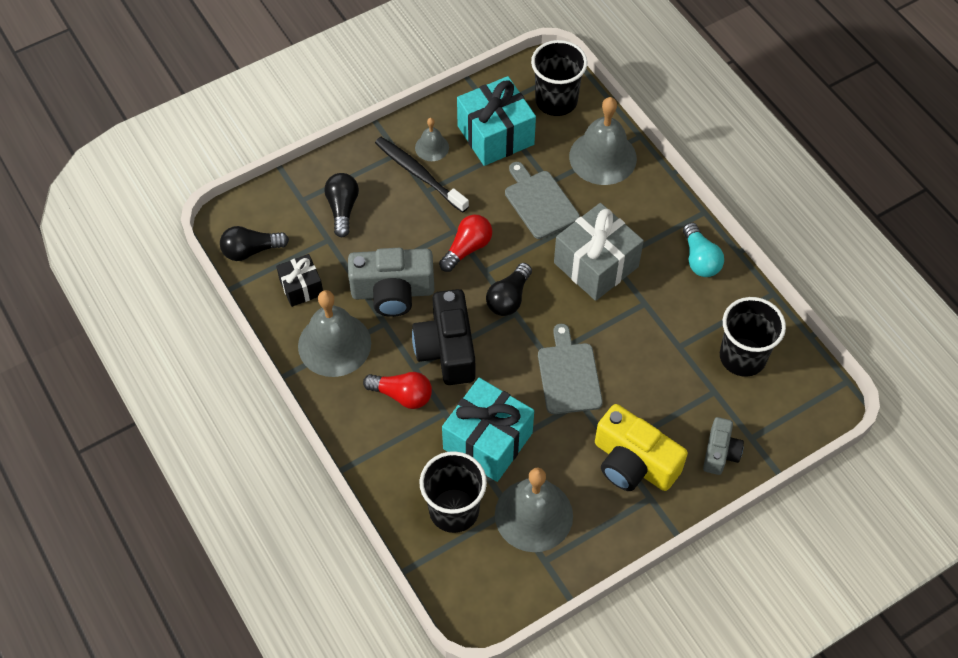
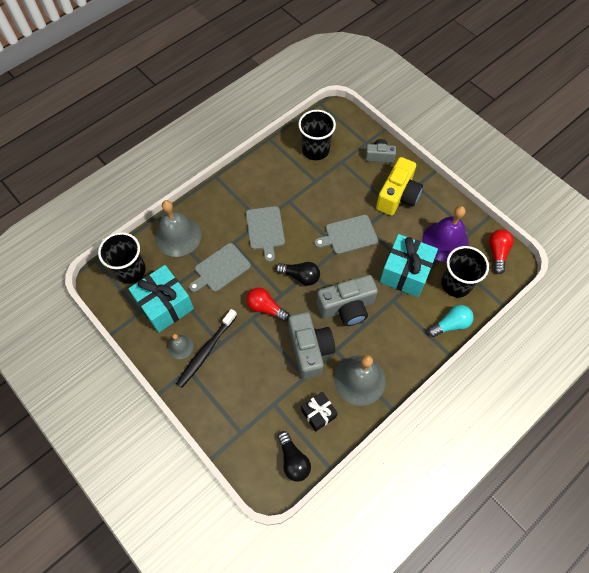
camera: 100 degrees left, 5 degrees up
black light bulb [324,173,359,237] -> none
red light bulb [363,372,432,409] -> red light bulb moved to [489,229,514,274]
black camera [412,289,475,385] -> grey camera [317,275,378,326]
grey bell [495,468,573,552] -> purple bell [422,206,469,262]
grey gift [554,203,644,301] -> grey cutting board [246,206,285,262]
turquoise light bulb [683,222,724,277] -> turquoise light bulb moved to [428,305,474,337]

